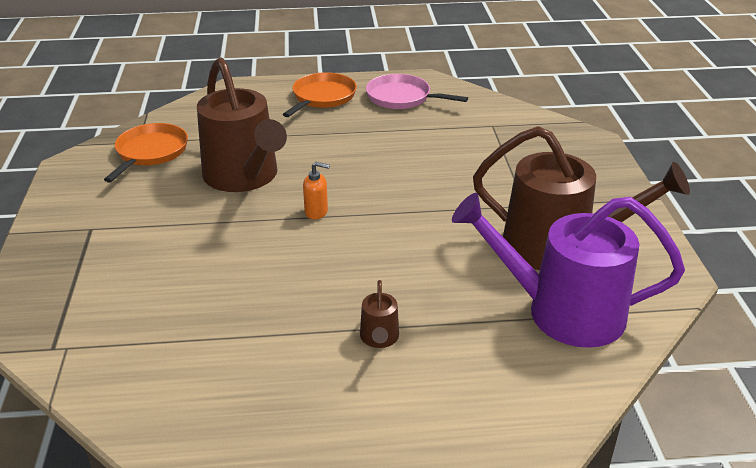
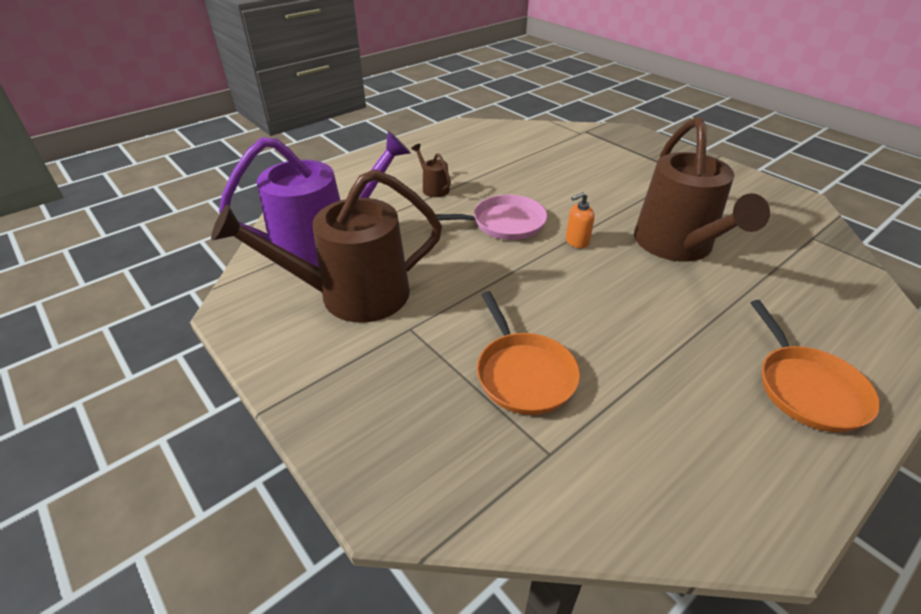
camera: 145 degrees right, 5 degrees up
orange pan [104,123,188,182] -> orange pan moved to [477,291,580,415]
brown watering can [197,58,287,192] -> brown watering can turned 120 degrees counterclockwise [634,117,770,262]
pink pan [366,74,468,109] -> pink pan moved to [435,195,547,240]

